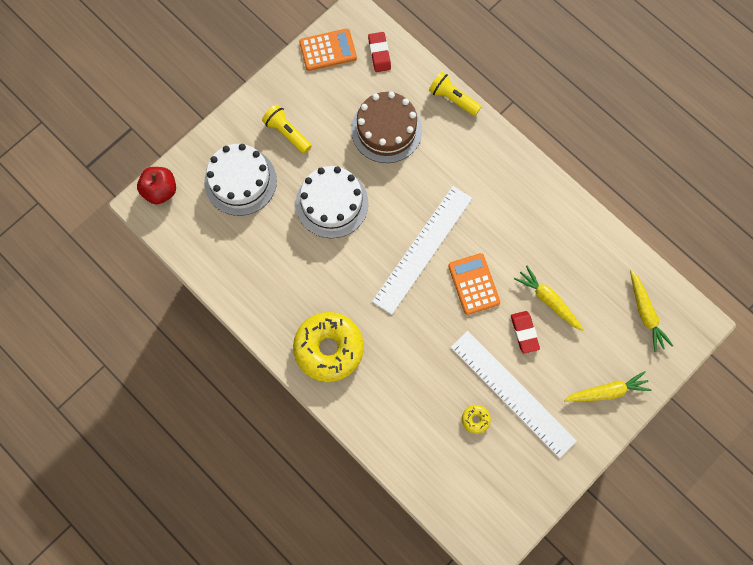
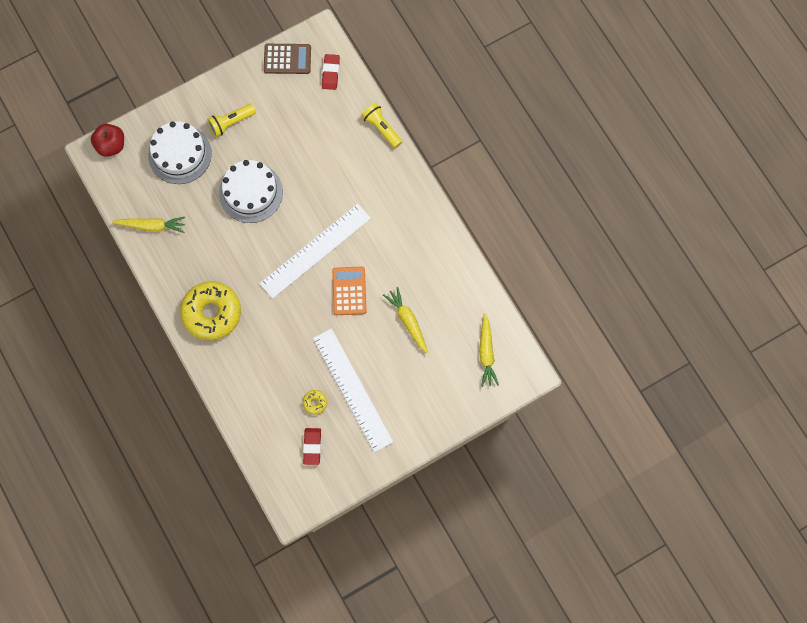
camera: 15 degrees right, 0 degrees up
yellow flashlight [262,104,311,154] -> yellow flashlight turned 90 degrees counterclockwise [207,104,256,137]
orange calculator [299,28,357,71] -> brown calculator [264,44,311,74]
brown cake [351,92,422,163] -> none
red eraser [511,311,540,354] -> red eraser moved to [303,428,321,465]
yellow carrot [564,371,652,402] -> yellow carrot moved to [112,217,185,233]

